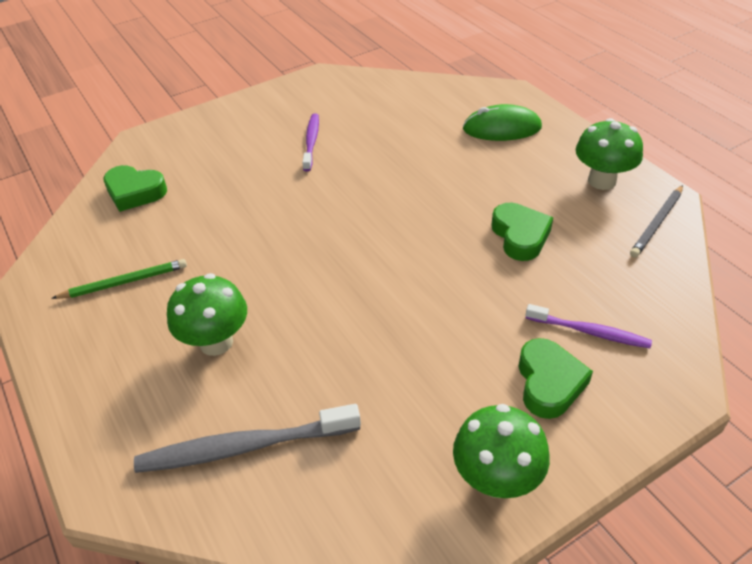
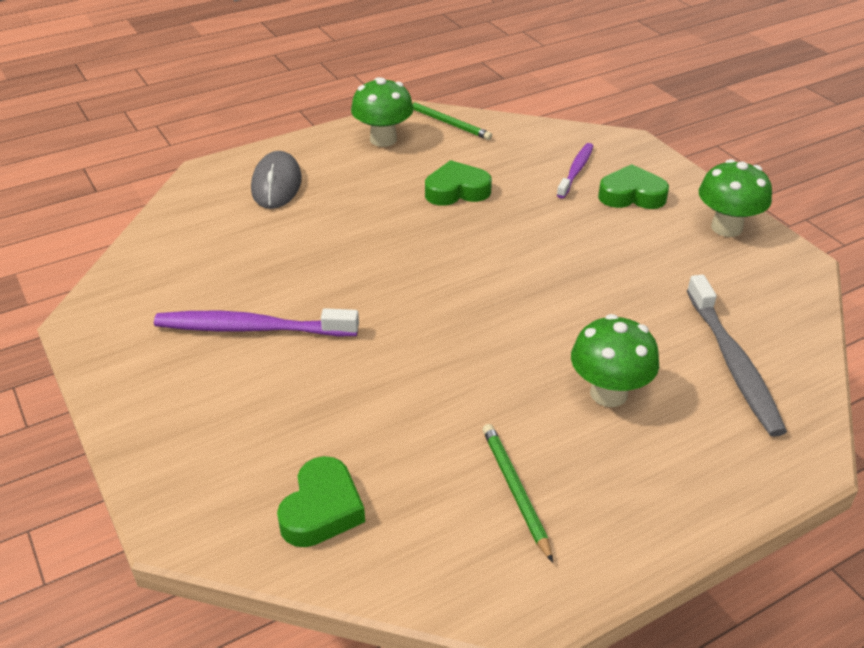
camera: 90 degrees left, 5 degrees down
purple toothbrush [302,113,319,171] -> purple toothbrush [154,308,359,336], size x1.62
green mouse [463,104,542,141] -> grey mouse [251,151,302,209]
grey pencil [630,185,683,258] -> green pencil [412,102,492,140]

